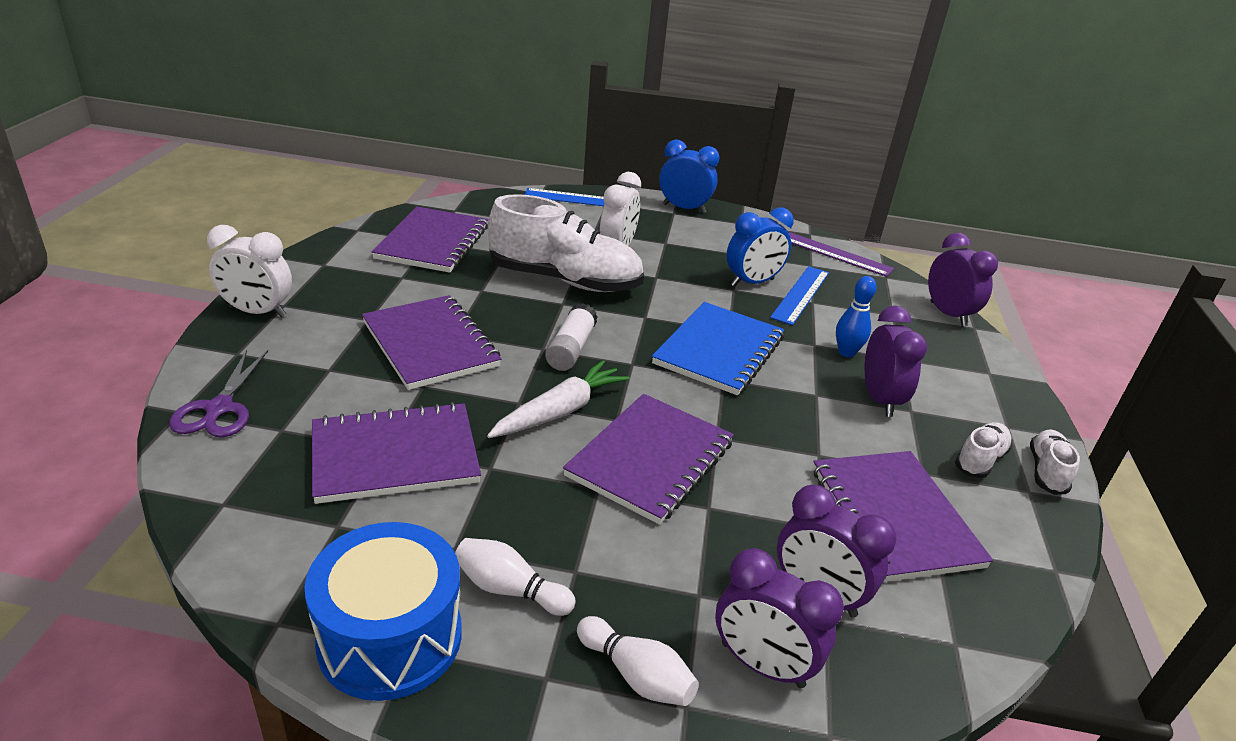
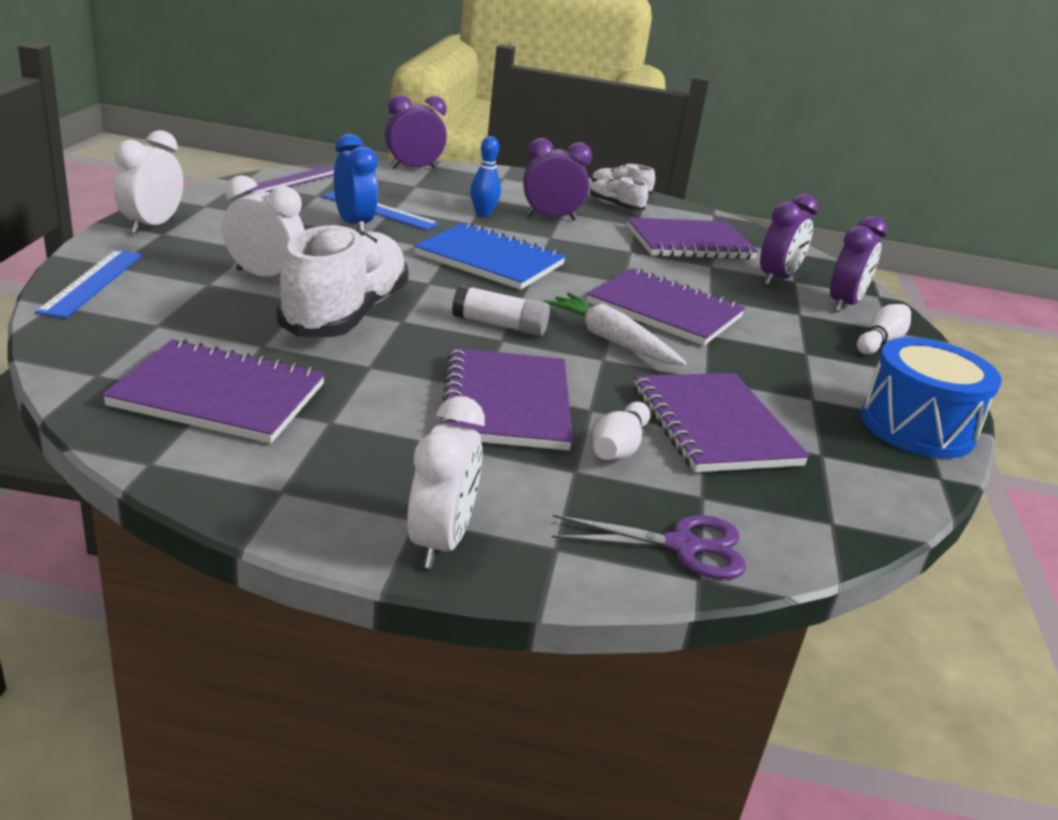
camera: 90 degrees left, 5 degrees down
purple notebook [362,295,501,390] -> purple notebook turned 60 degrees counterclockwise [440,348,573,451]
white bowling pin [455,538,576,616] -> white bowling pin moved to [593,402,650,460]
blue clock [659,139,720,213] -> white clock [114,130,183,234]

